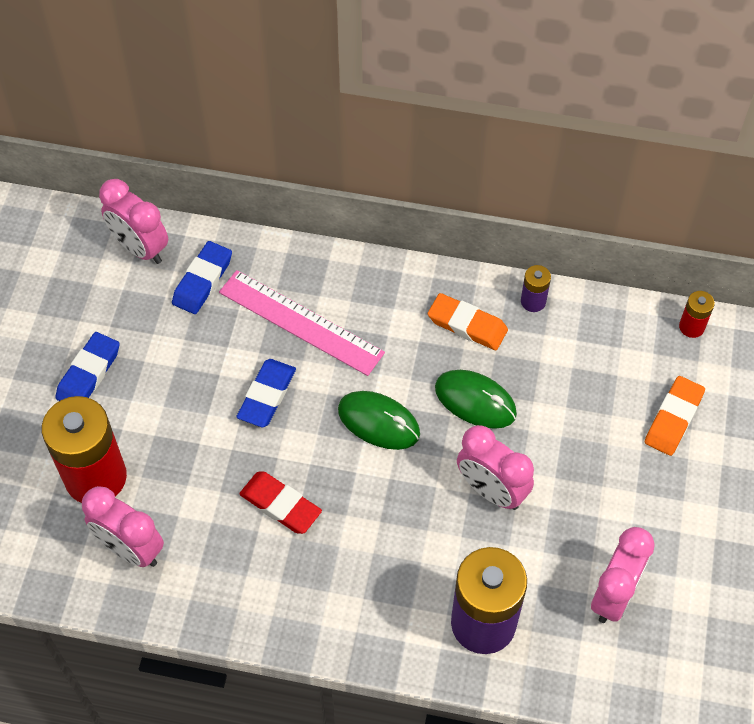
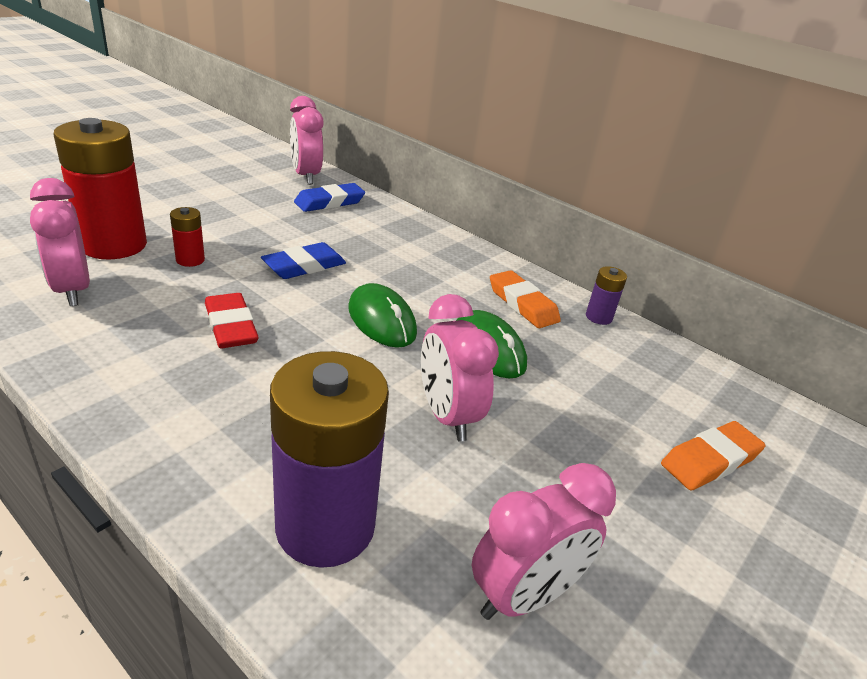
camera: 25 degrees right, 25 degrees down
blue eraser [55,332,119,401] -> none
pink ruler [219,270,385,376] -> none
red battery [679,291,715,338] -> red battery moved to [170,207,205,267]

